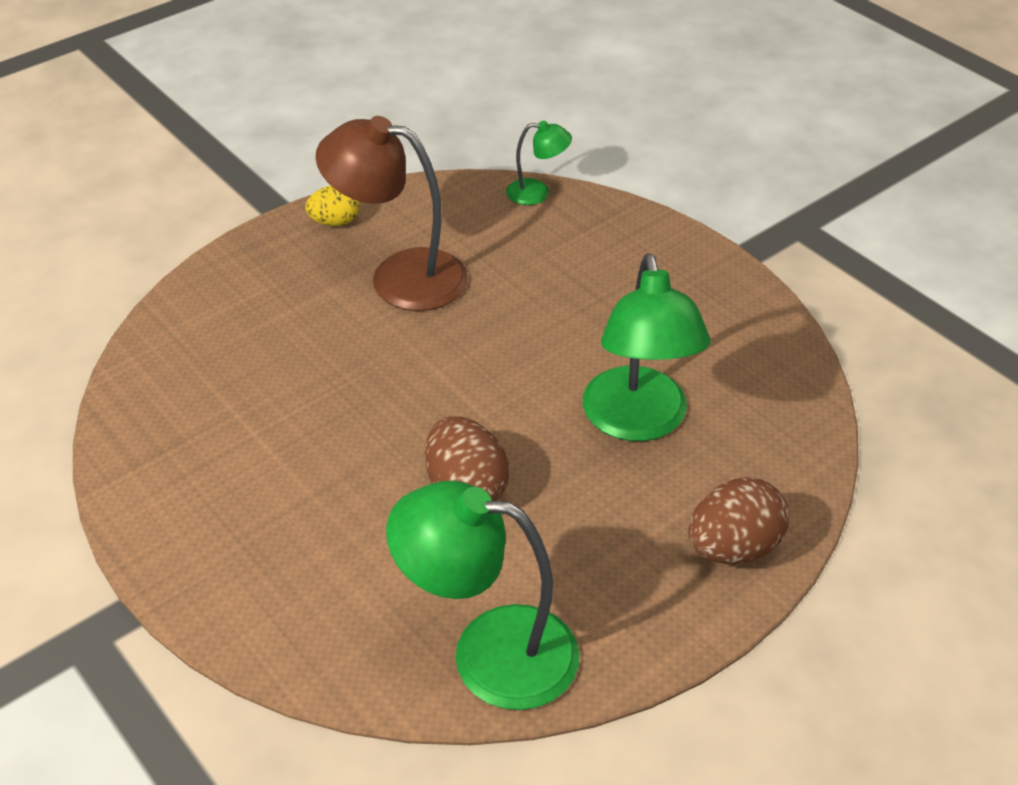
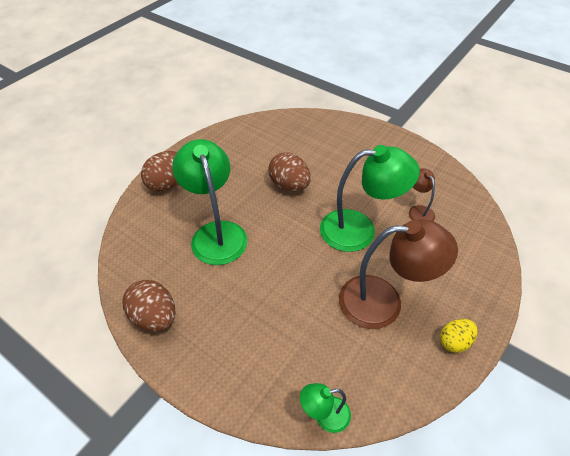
camera: 165 degrees right, 5 degrees up
green lamp [386,481,580,710] -> green lamp moved to [320,145,420,252]
none -> brown egg [122,280,175,332]
none -> brown lamp [409,168,435,221]

